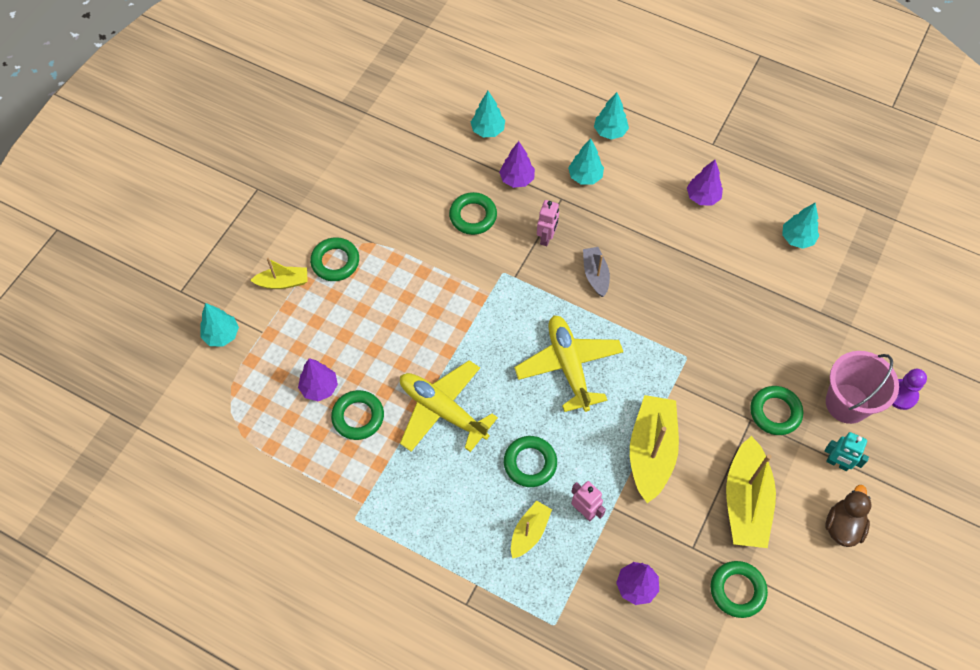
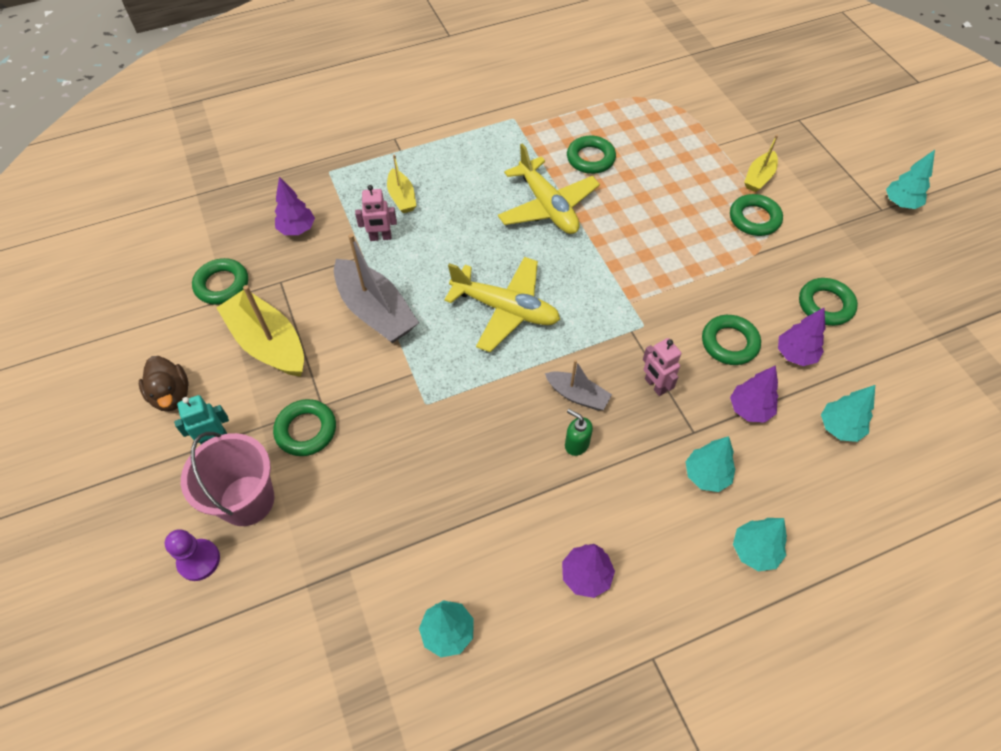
camera: 130 degrees right, 5 degrees down
turquoise tree [200,303,239,347] -> turquoise tree moved to [886,150,935,209]
purple tree [298,358,338,401] -> purple tree moved to [778,308,826,366]
yellow plane [400,360,498,452] -> yellow plane turned 75 degrees clockwise [498,143,600,234]
green ring [504,436,557,487] -> green ring moved to [799,278,858,326]
yellow boat [630,395,679,503] -> grey boat [334,234,419,343]
none -> green soap dispenser [565,409,593,456]

